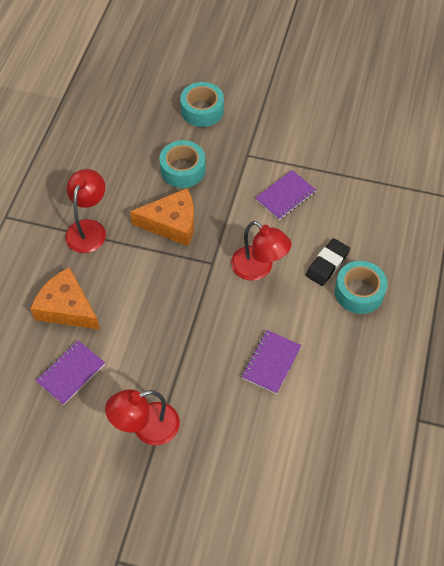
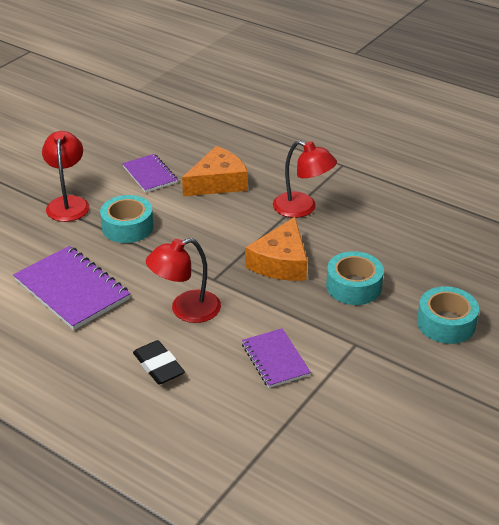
camera: 110 degrees right, 20 degrees down
purple notebook [241,330,302,394] -> purple notebook [13,246,131,330], size x1.65
turquoise tape [335,261,387,314] -> turquoise tape moved to [100,195,154,243]

